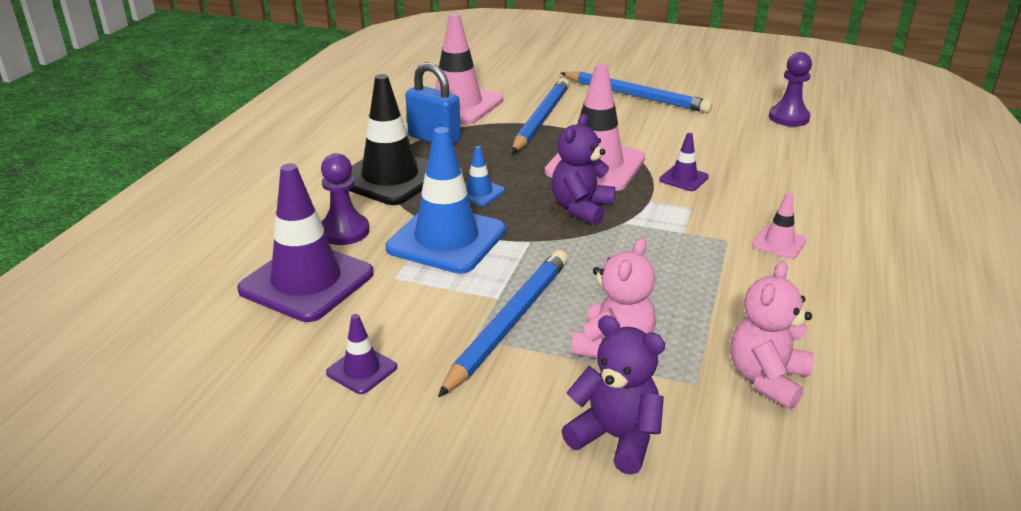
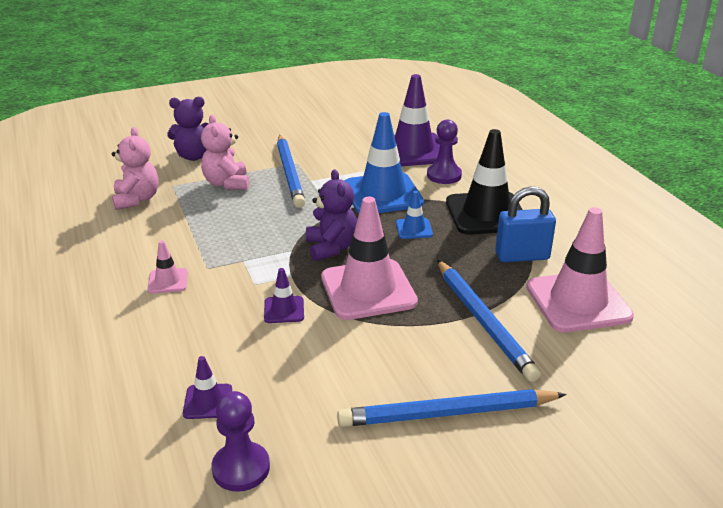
camera: 140 degrees right, 0 degrees up
purple traffic cone [326,314,397,394] -> purple traffic cone moved to [183,356,232,419]

